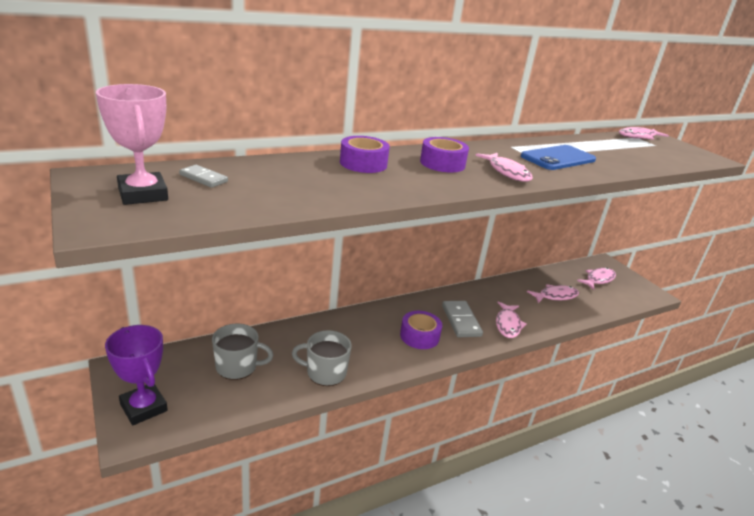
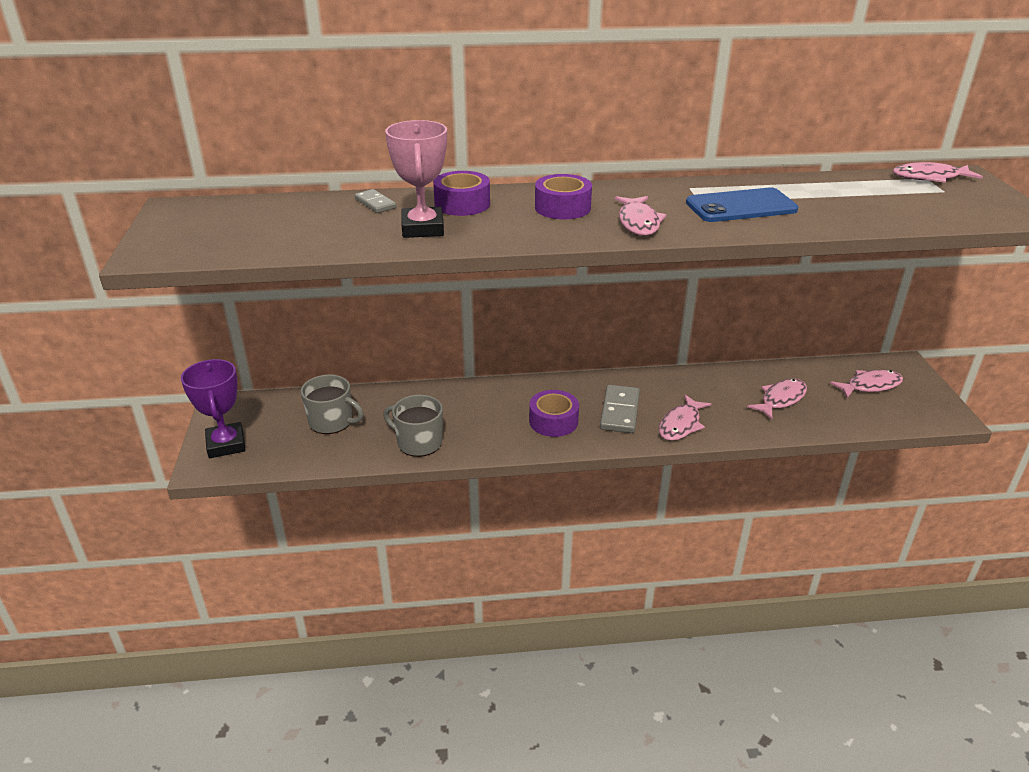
camera: 25 degrees right, 5 degrees up
pink trophy [96,84,168,205] -> pink trophy moved to [385,120,447,238]
grey domino [179,165,228,188] -> grey domino moved to [354,189,396,213]
pink fish [527,284,579,303] -> pink fish turned 45 degrees counterclockwise [747,379,807,420]

